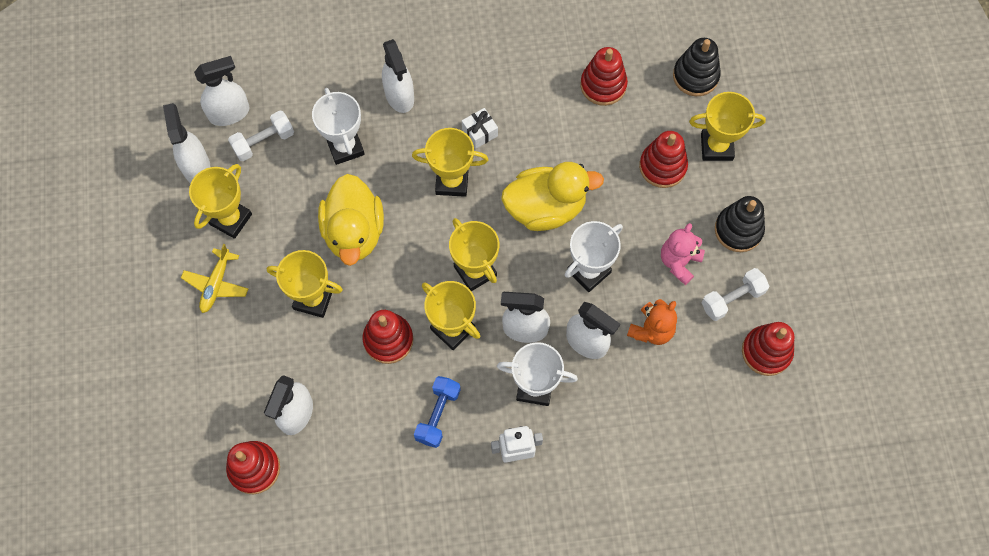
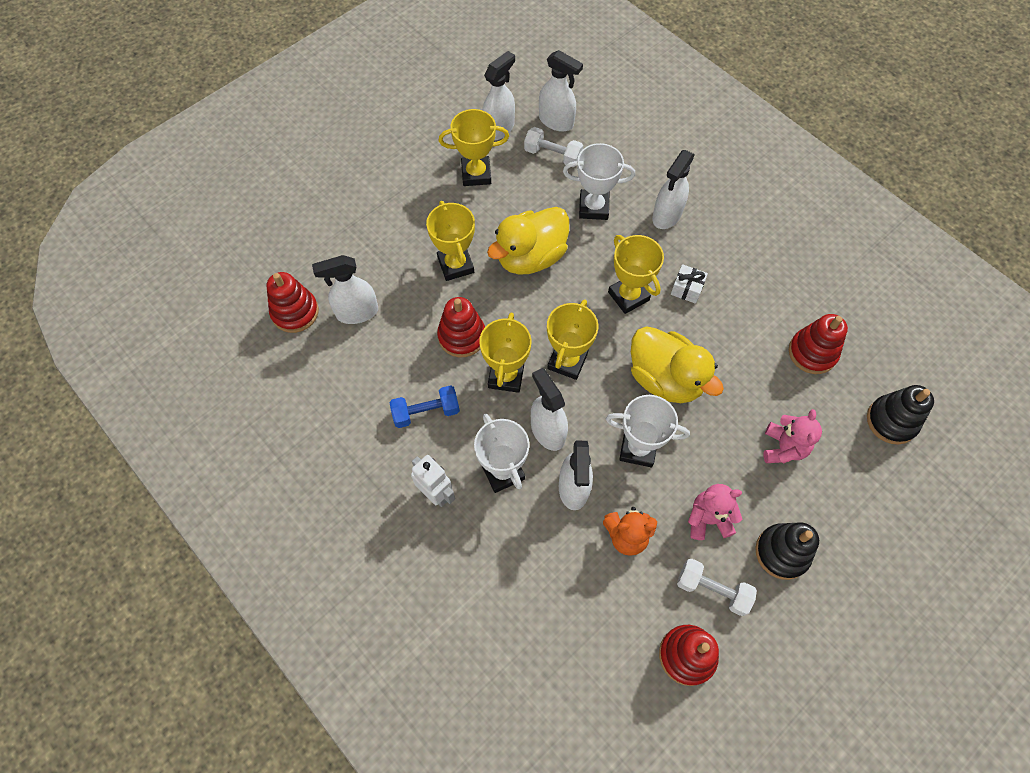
camera: 55 degrees right, 5 degrees down
yellow plane [181,244,248,313] -> none
white trophy [312,88,365,165] -> white trophy turned 60 degrees clockwise [563,143,635,220]
red stacking toy [639,131,688,188] -> pink teddy bear [764,409,822,464]
yellow trophy [689,92,766,161] -> none

